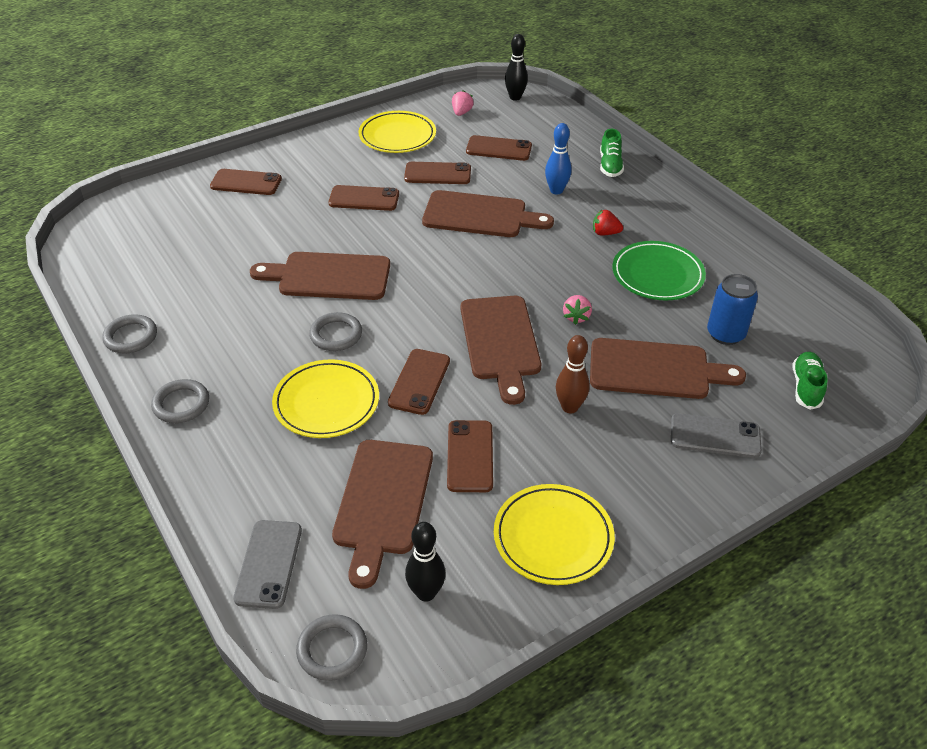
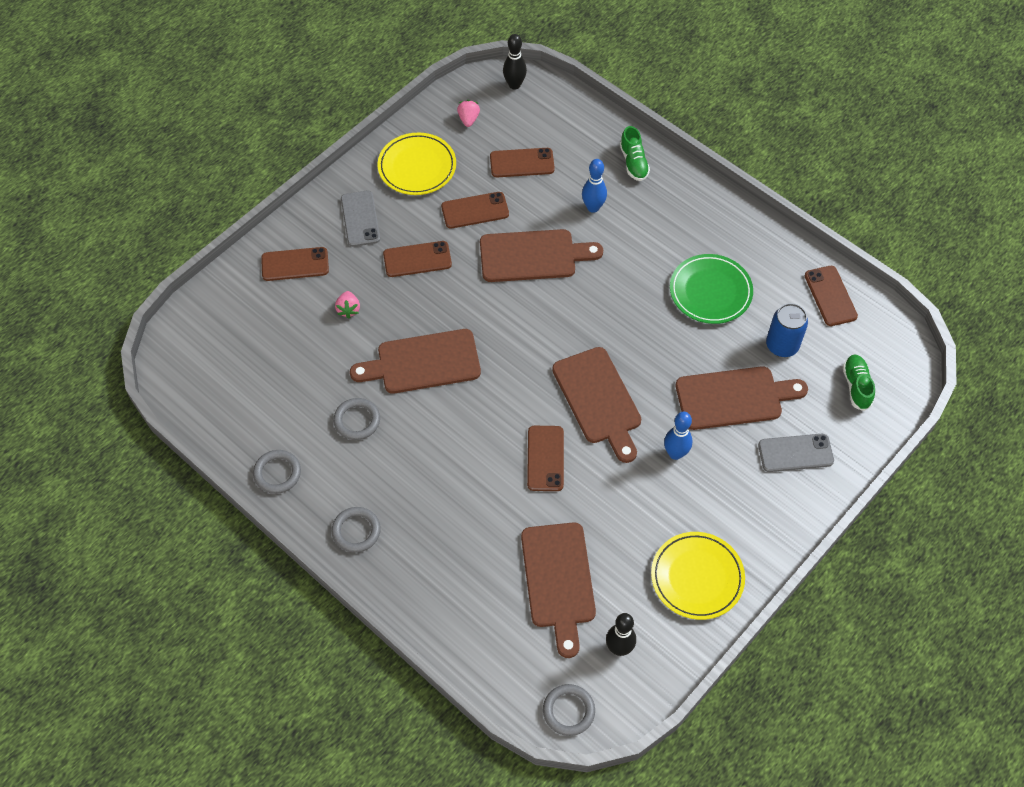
camera: 15 degrees left, 15 degrees up
grey phone [233,520,302,609] -> grey phone moved to [341,191,380,247]
yellow plate [272,359,379,438] -> none
grey ring [309,312,362,351] -> grey ring moved to [333,398,380,440]
brown phone [447,420,493,492] -> brown phone moved to [805,266,858,326]
brown bowling pin [556,335,590,414] -> blue bowling pin [664,412,693,460]
pink strawberry [563,295,592,325] -> pink strawberry moved to [335,291,360,318]
red strawberry [593,209,623,236] -> none

